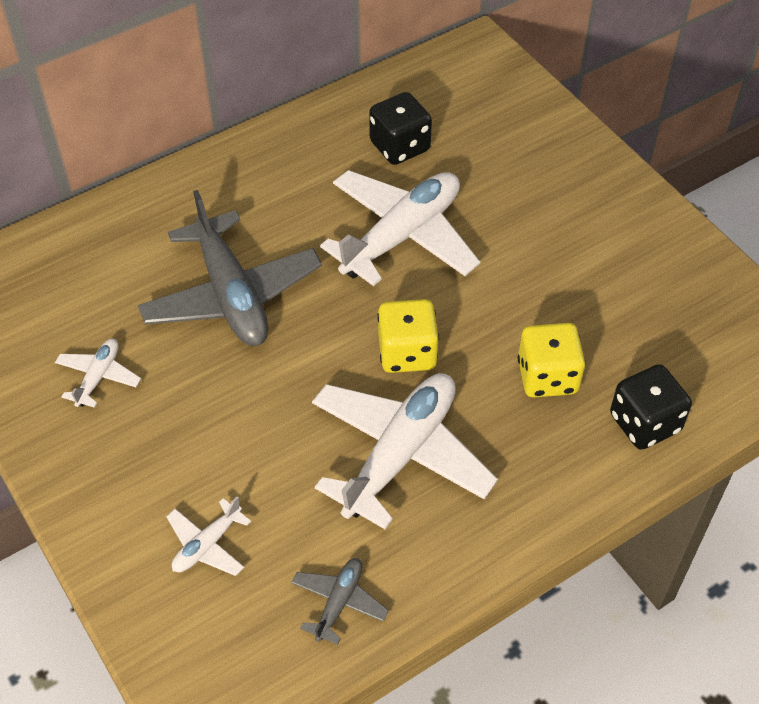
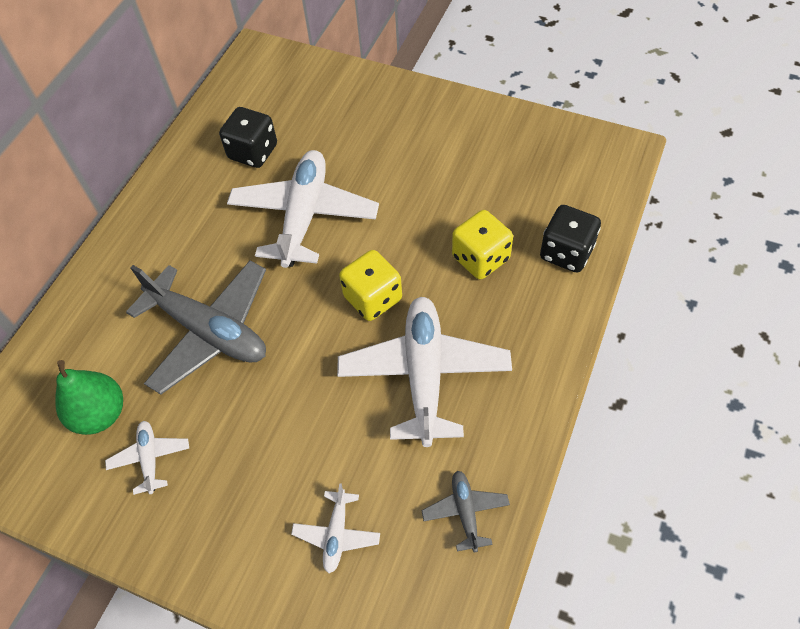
camera: 30 degrees left, 5 degrees up
none -> green pear [55,360,123,435]

